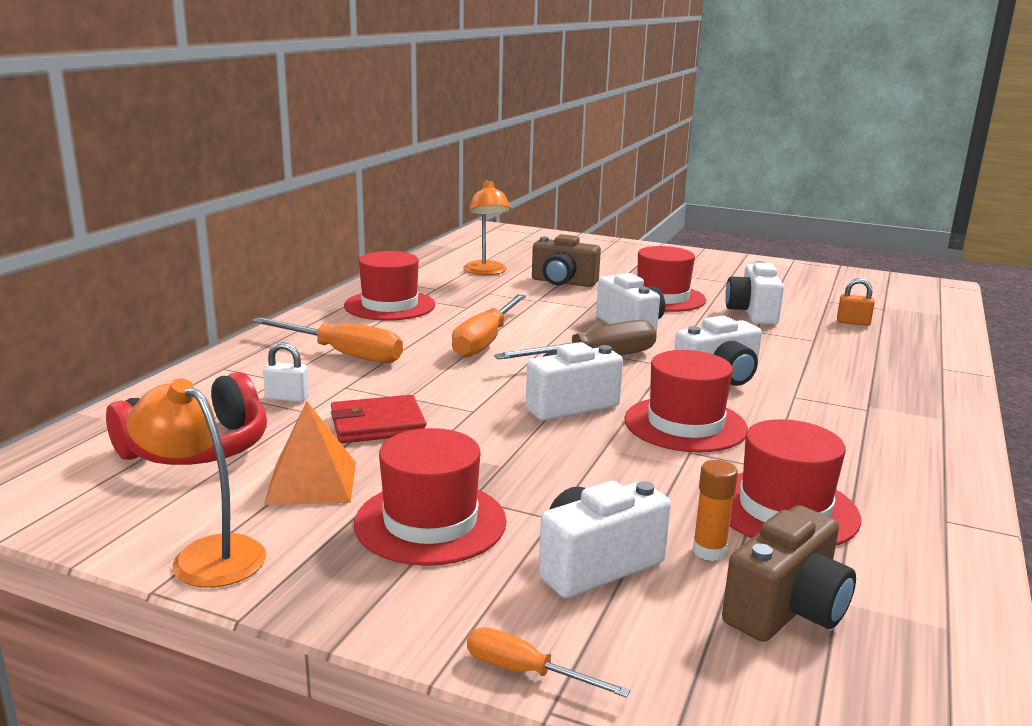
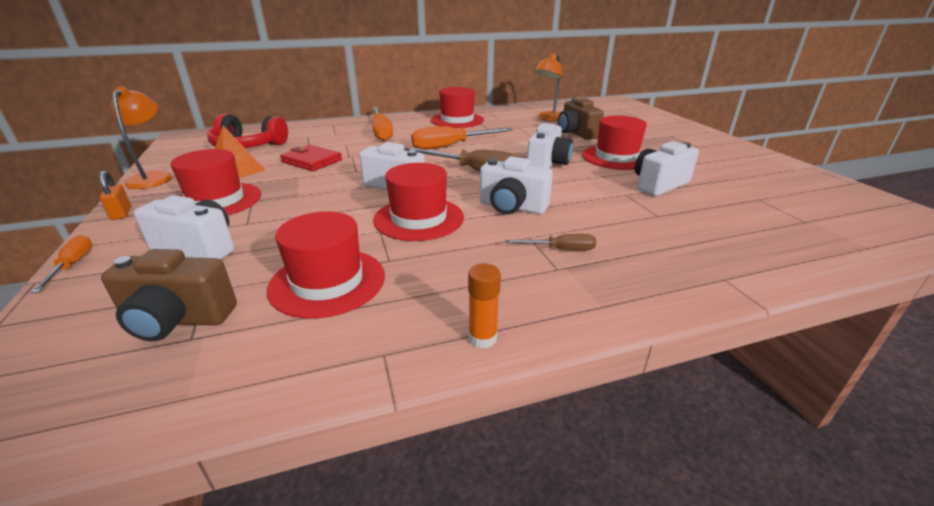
camera: 50 degrees right, 10 degrees up
white padlock [263,342,309,402] -> none
orange glue stick [692,460,738,561] -> orange glue stick moved to [468,264,501,349]
orange padlock [837,278,875,326] -> orange padlock moved to [99,171,131,220]
none -> brown screwdriver [505,234,596,251]

